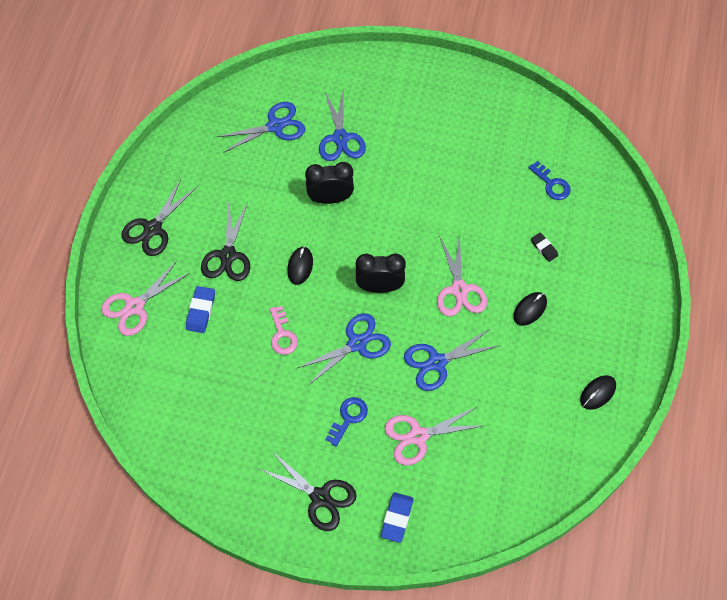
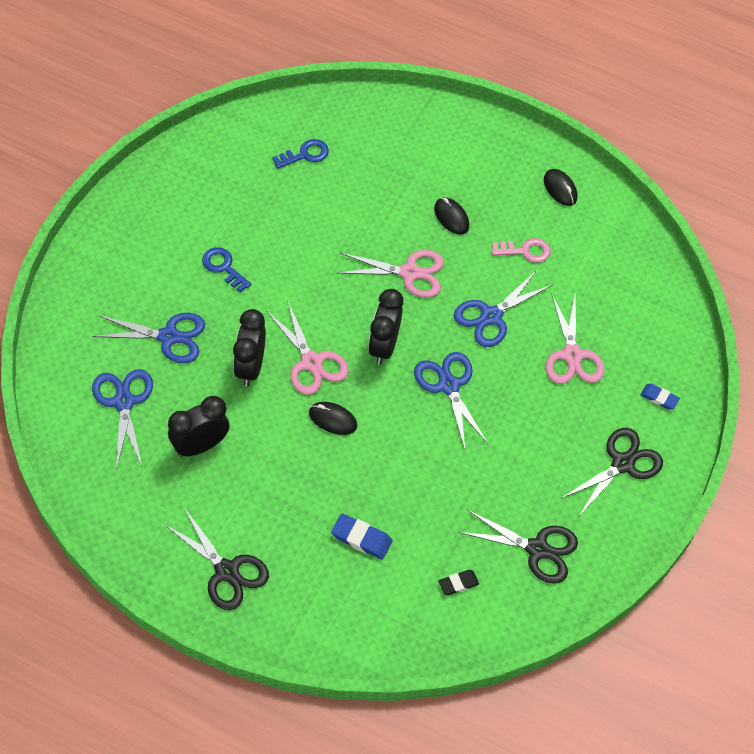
camera: 80 degrees left, 5 degrees down
pink scissors [101,261,190,336] -> pink scissors moved to [267,302,349,395]
black scissors [201,202,250,281] -> black scissors moved to [458,510,578,584]
pink key [270,306,298,355] -> pink key moved to [492,238,551,263]
blue key [325,397,368,447] -> blue key moved to [202,247,251,292]
blue eraser [380,492,414,543] -> blue eraser [640,384,680,410], size x0.67
blue scissors [404,328,498,391] -> blue scissors turned 60 degrees clockwise [454,270,553,347]
black eraser [531,233,558,262] -> black eraser moved to [438,570,479,595]
none -> black clock [168,396,229,457]

